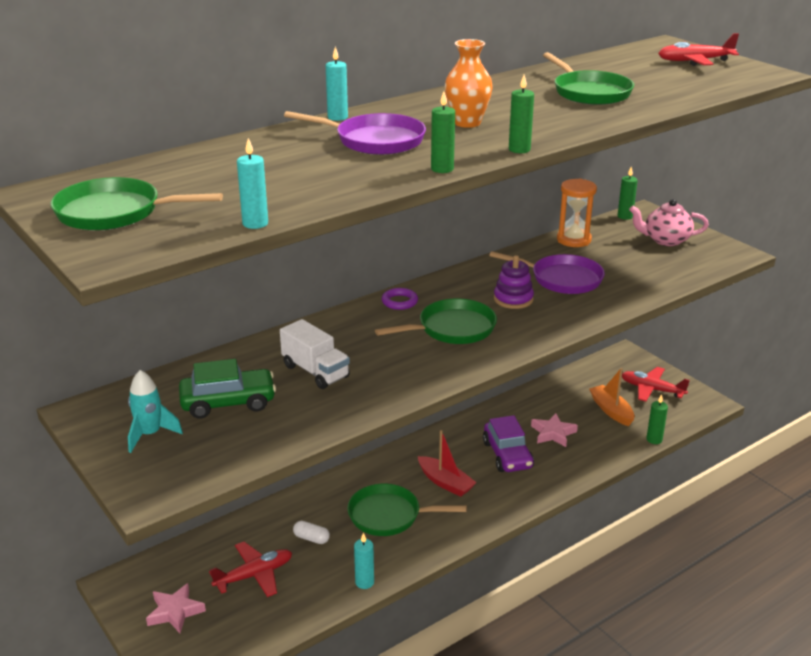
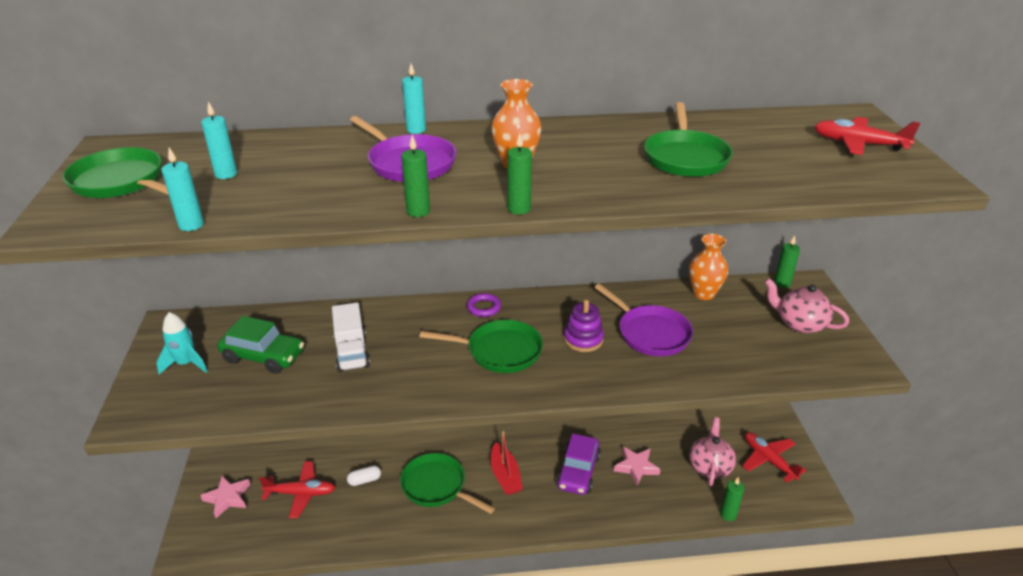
camera: 30 degrees right, 5 degrees up
white capsule [293,521,330,544] -> white capsule turned 75 degrees counterclockwise [347,465,381,486]
turquoise candle [354,533,374,589] -> turquoise candle moved to [201,102,237,179]
orange hourglass [557,179,597,247] -> orange vase [689,234,728,300]
orange boat [589,368,635,426] -> pink teapot [689,417,736,486]

